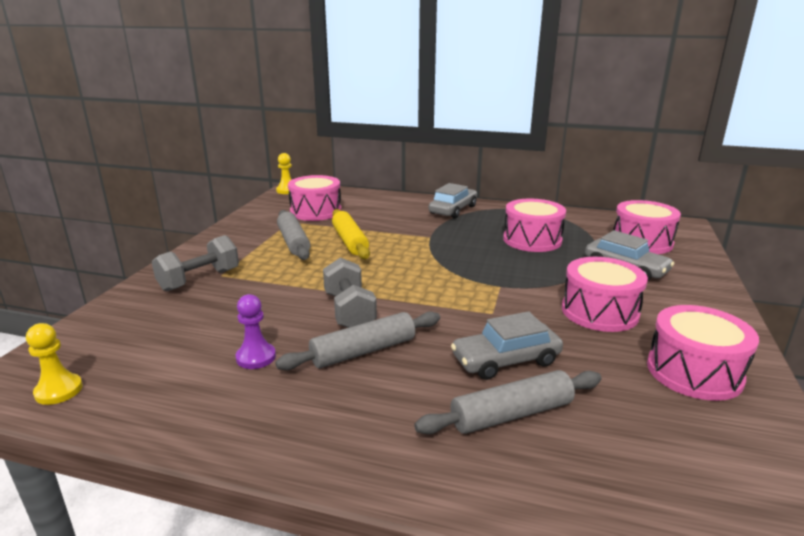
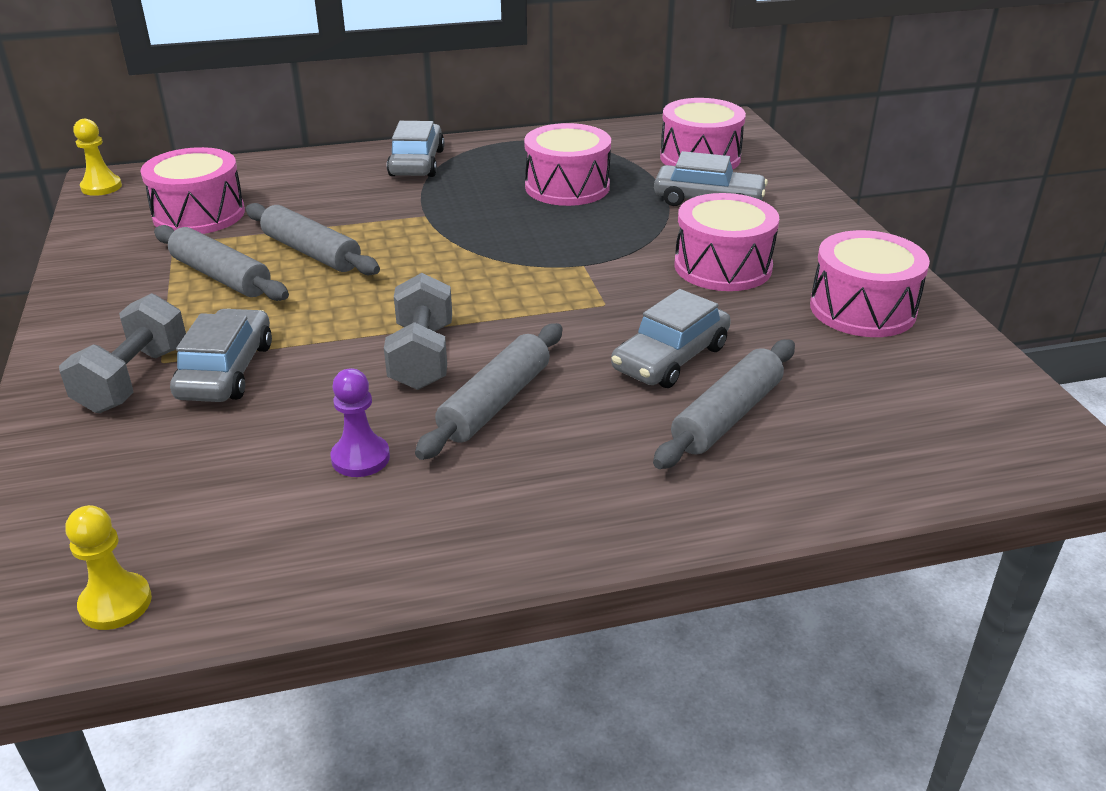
camera: 30 degrees left, 10 degrees up
grey dumbbell [323,257,377,328] -> grey dumbbell turned 45 degrees clockwise [384,273,452,390]
yellow rolling pin [332,209,370,259] -> grey rolling pin [246,203,380,275]
none -> grey car [170,308,272,402]

